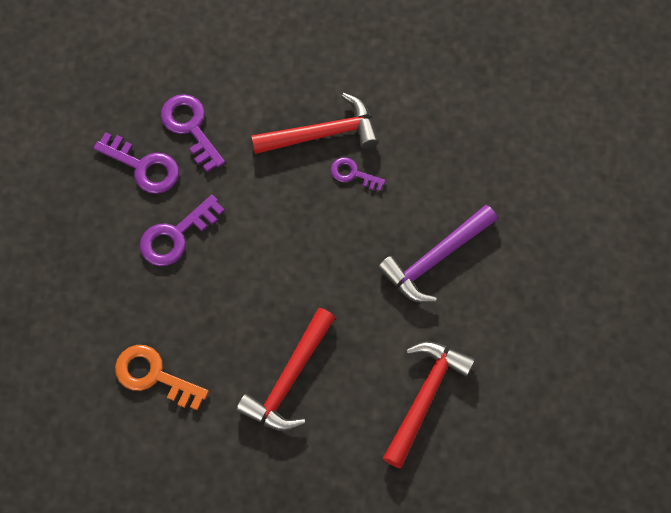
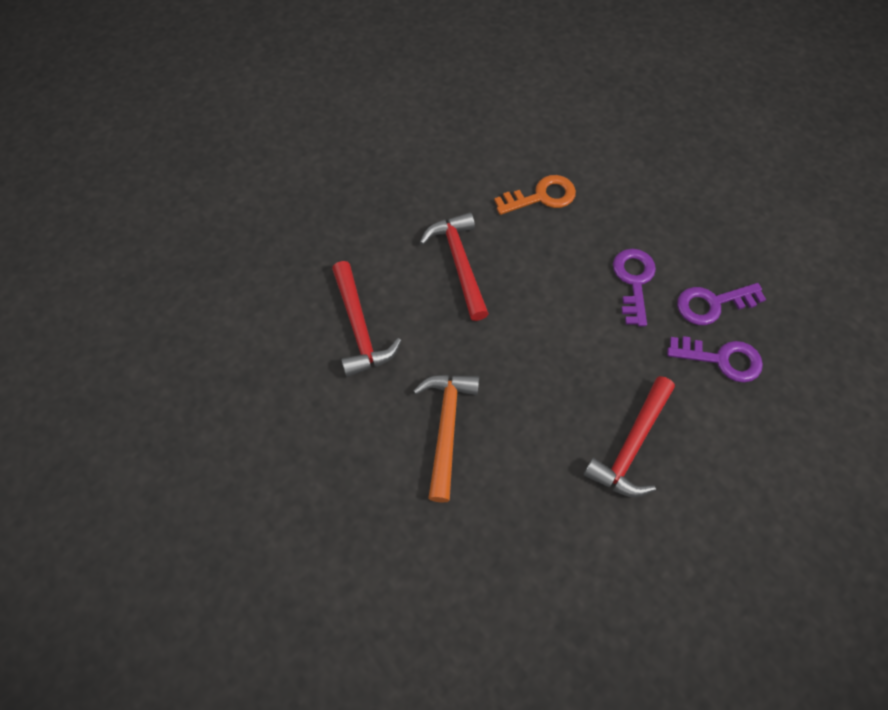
camera: 135 degrees right, 5 degrees down
purple key [331,157,386,191] -> none
purple hammer [378,205,498,303] -> orange hammer [413,374,479,503]

